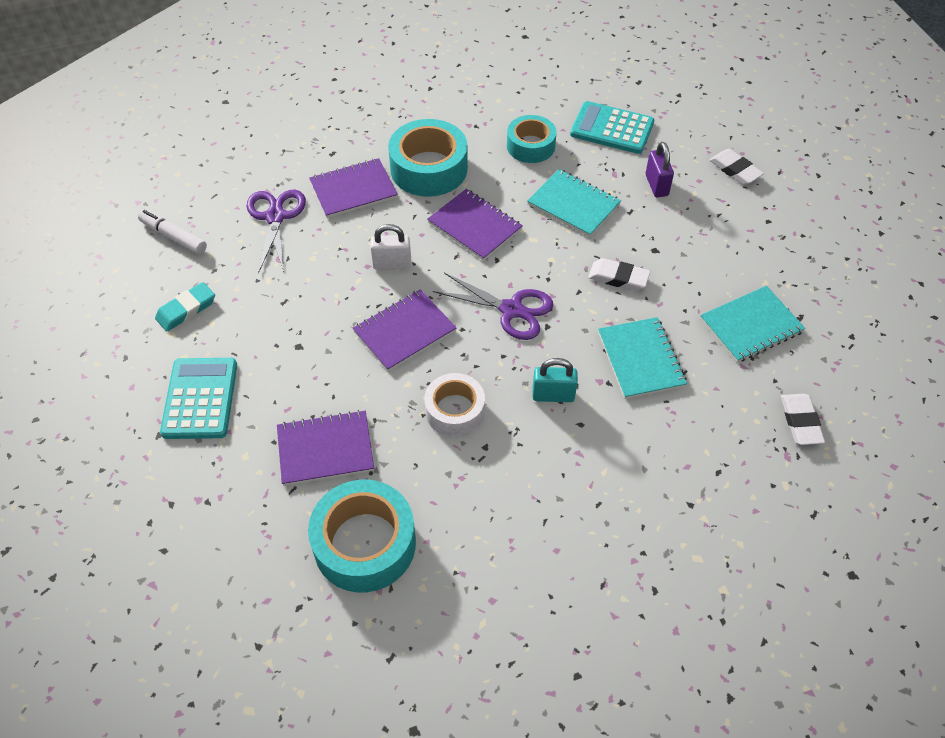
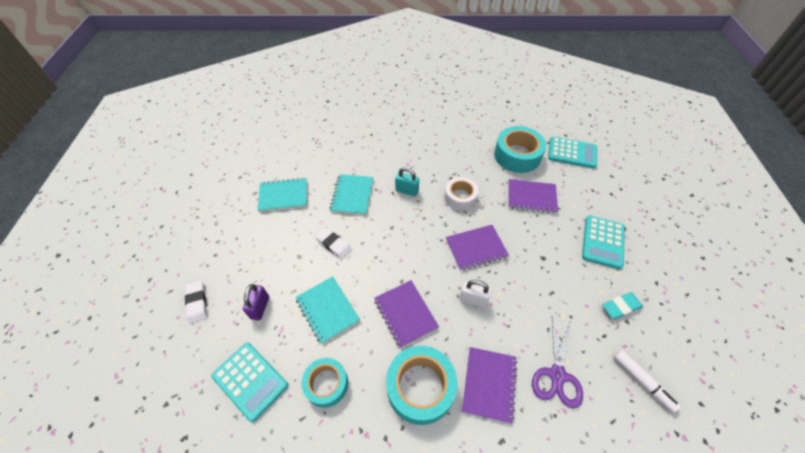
camera: 160 degrees left, 0 degrees up
purple notebook [309,158,398,218] -> purple notebook turned 75 degrees counterclockwise [462,347,517,423]
purple scissors [433,273,553,340] -> none
white eraser [781,394,825,445] -> none
none -> turquoise calculator [548,137,597,168]

